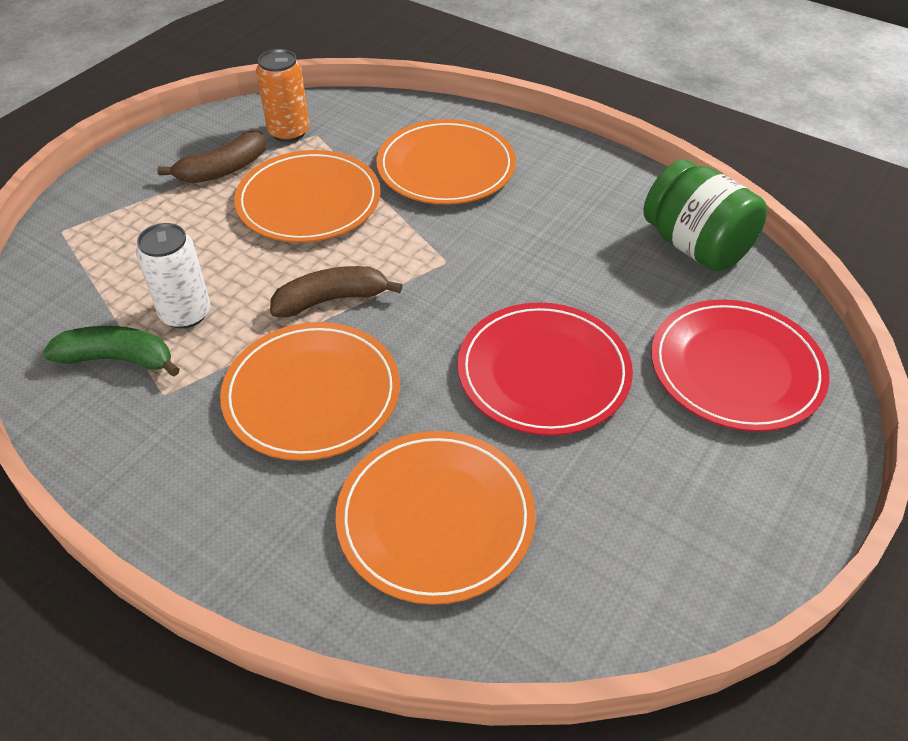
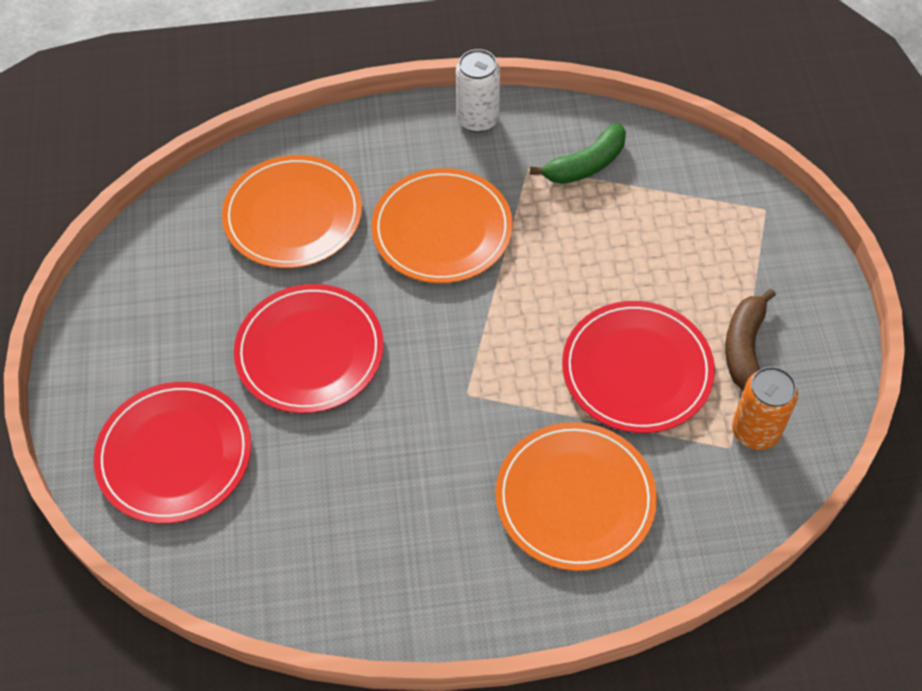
camera: 140 degrees right, 10 degrees up
white can [136,223,210,329] -> white can moved to [456,49,500,132]
orange plate [234,150,380,243] -> red plate [562,301,715,433]
brown banana [270,266,403,317] -> none
green jar [643,159,767,271] -> none

